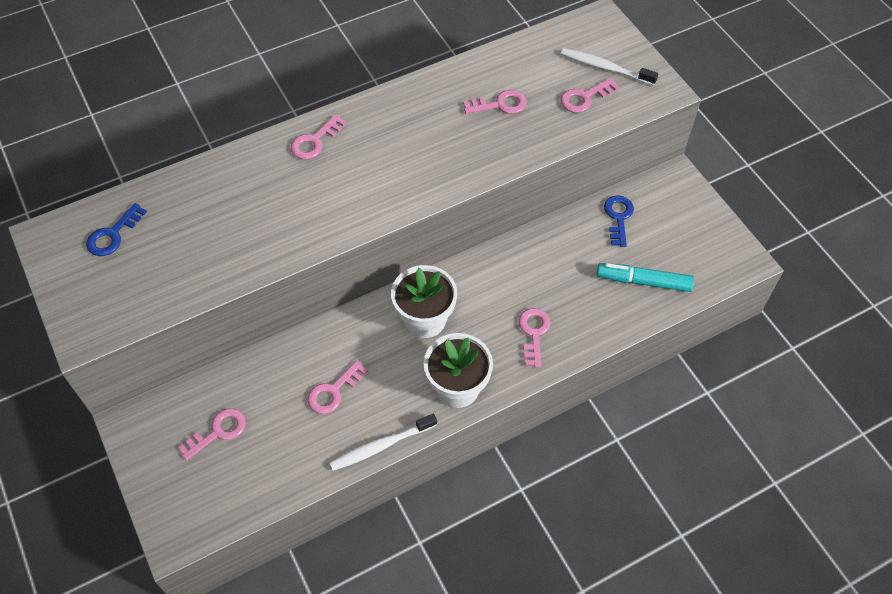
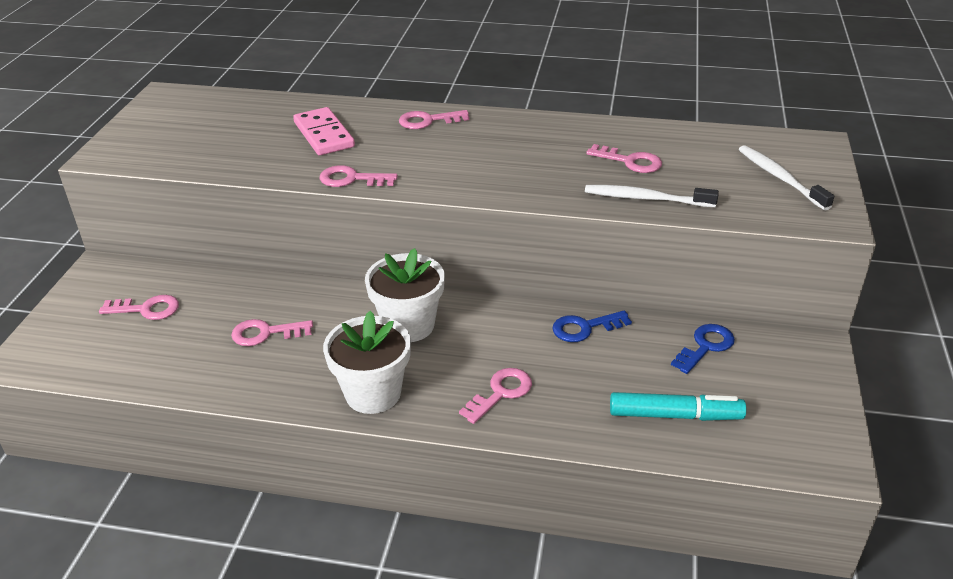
camera: 40 degrees right, 20 degrees down
blue key [86,203,147,256] -> blue key moved to [553,310,632,342]
white toothbrush [330,414,437,471] -> white toothbrush moved to [585,185,719,207]
pink key [560,78,619,113] -> pink key moved to [320,165,398,187]
turquoise marker [597,263,694,292] -> turquoise marker turned 135 degrees clockwise [610,392,746,421]
none -> pink domino [293,107,355,155]

